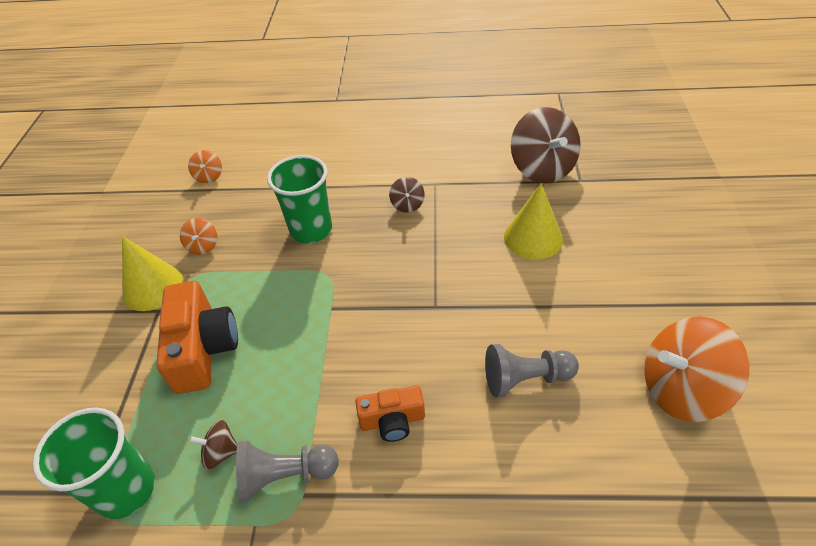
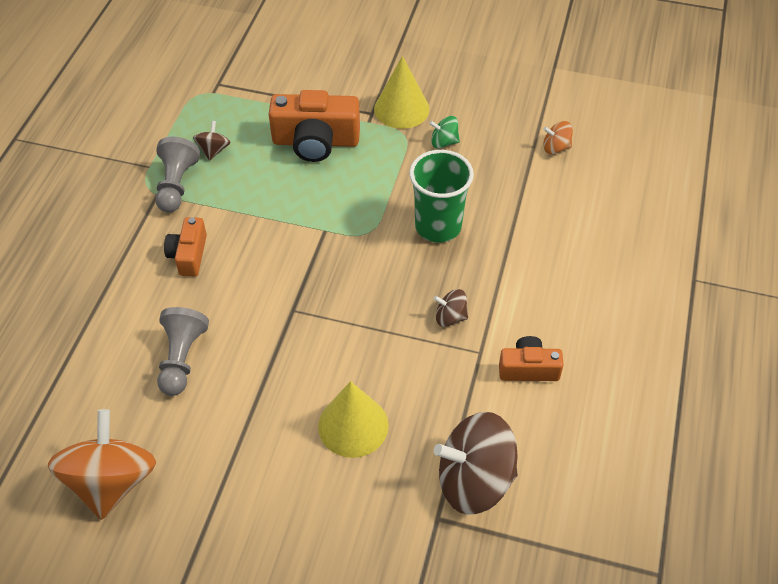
camera: 100 degrees right, 5 degrees up
green cup [33,408,155,519] -> none
orange spinning top [180,218,217,255] -> green spinning top [429,116,460,149]
none -> orange camera [499,336,564,381]

